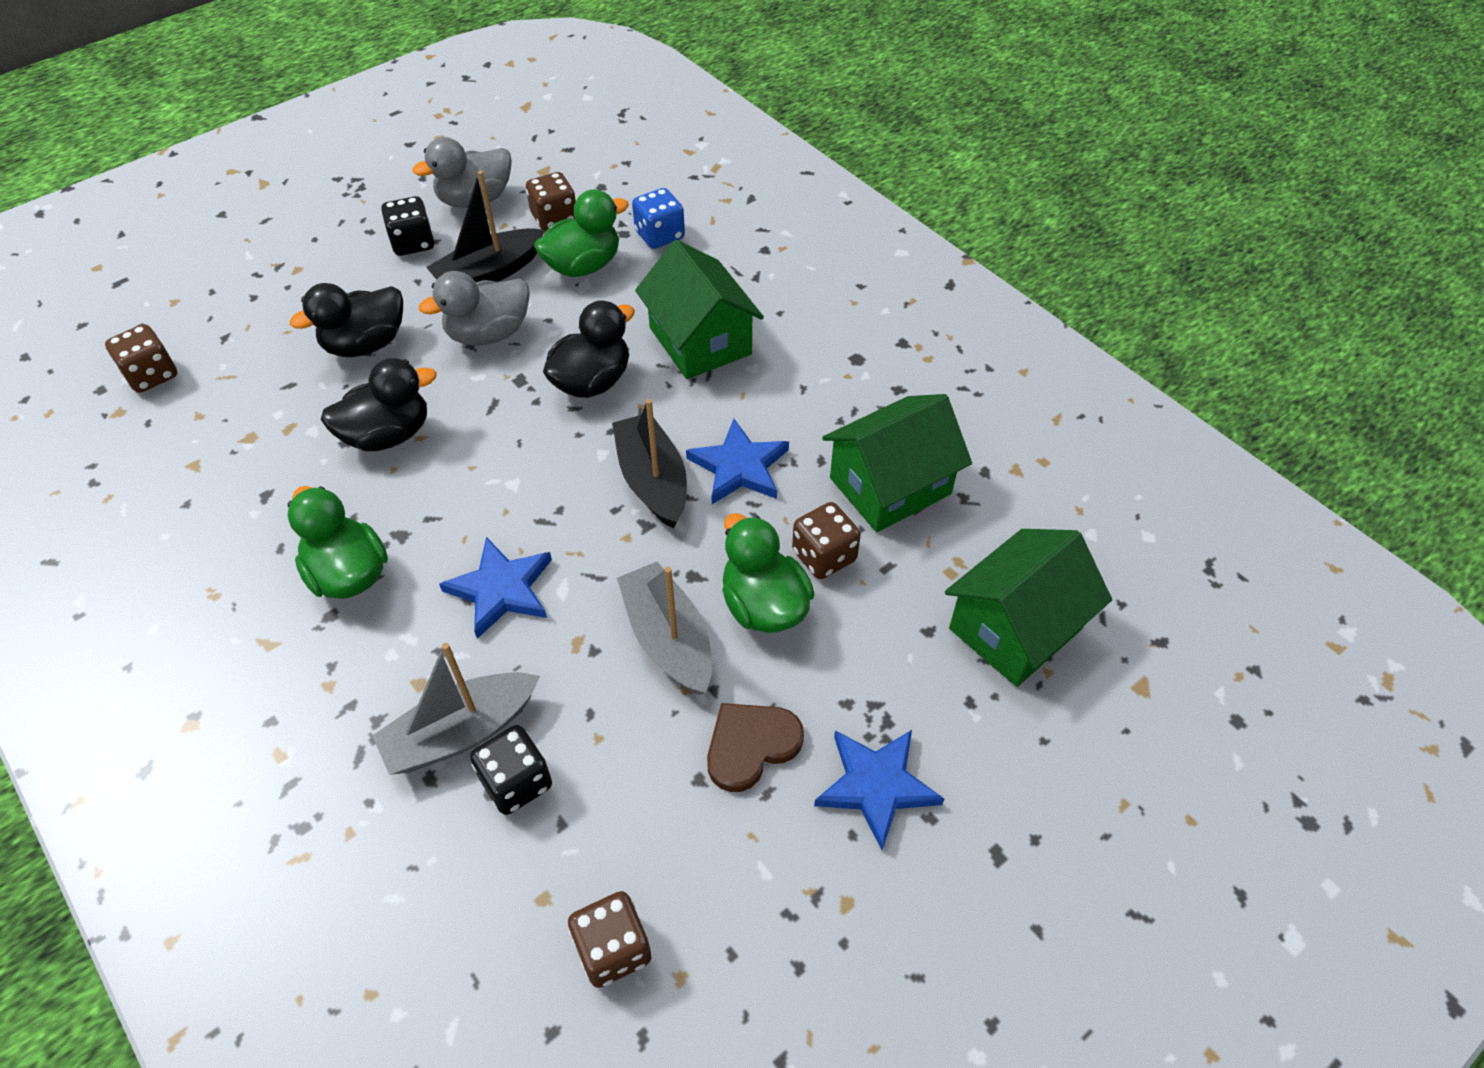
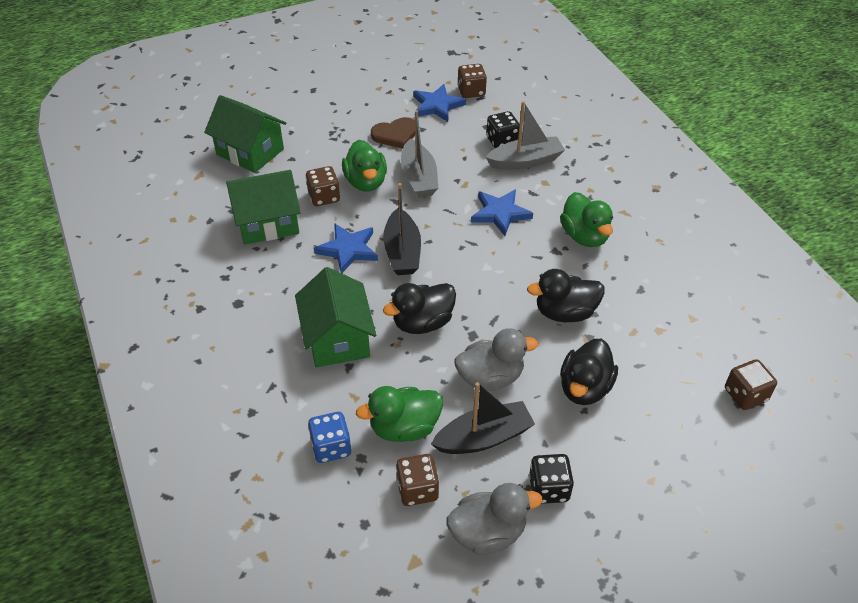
camera: 165 degrees left, 5 degrees down
black duck [290,283,403,357] -> black duck turned 135 degrees clockwise [560,339,618,405]
blue star [814,730,944,850] -> blue star moved to [413,84,466,122]
green house [945,529,1112,687] -> green house turned 60 degrees clockwise [204,95,287,173]

